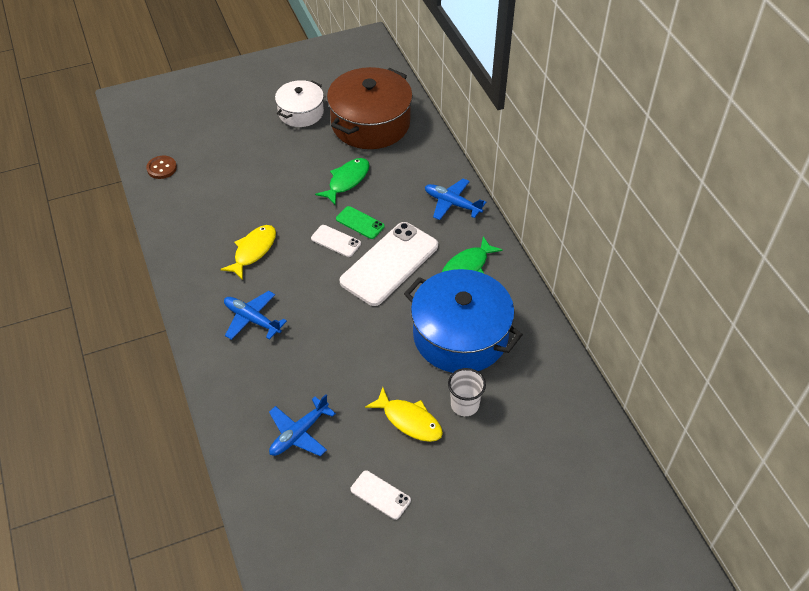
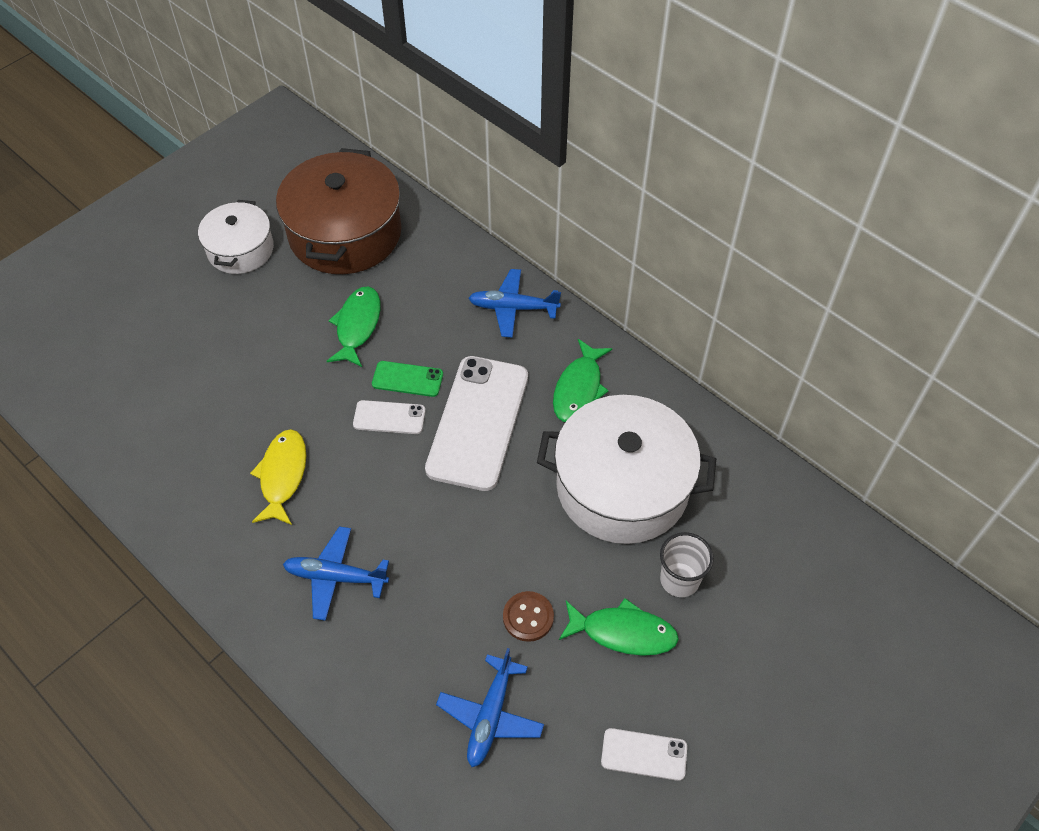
camera: 25 degrees left, 5 degrees up
brown button [146,156,177,179] -> brown button moved to [503,591,554,642]
yellow fish [365,387,443,442] -> green fish [559,598,679,656]
blue pot [404,269,523,373] -> white pot [537,395,716,544]

